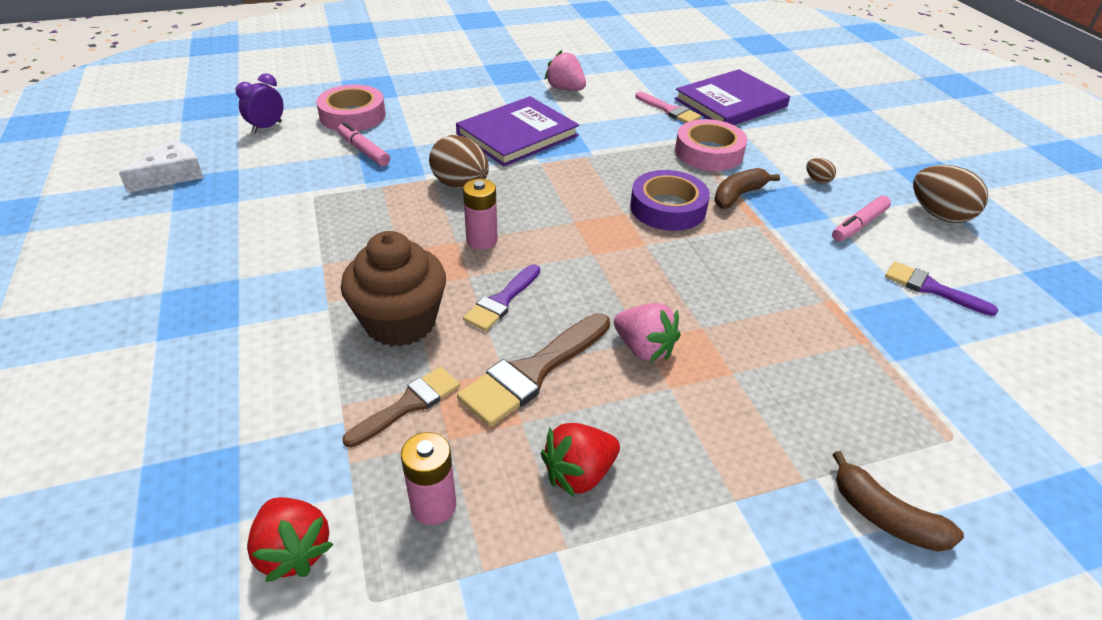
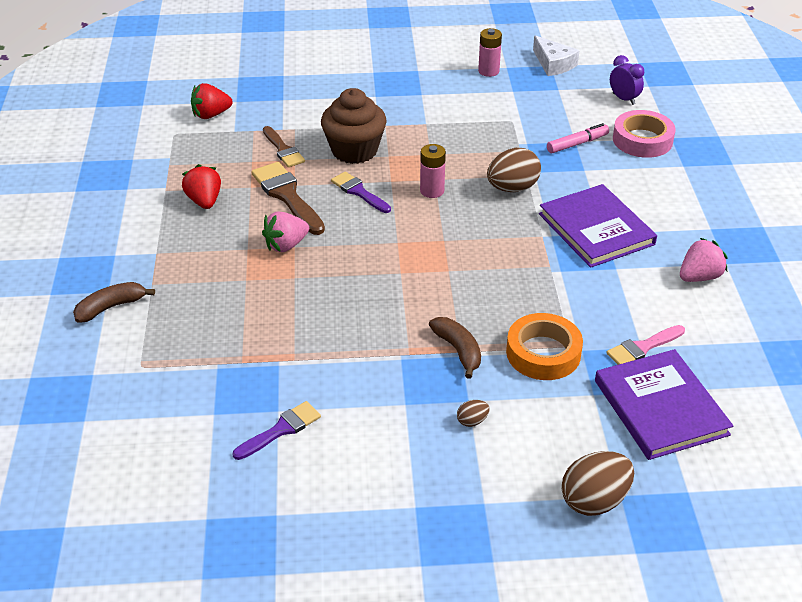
camera: 105 degrees right, 0 degrees up
pink battery [401,432,456,525] -> pink battery moved to [478,28,502,77]
purple tape [630,170,710,231] -> none
pink tape [675,119,747,171] -> orange tape [506,313,583,380]
pink marker [832,195,891,242] -> none
brown egg [913,165,988,223] -> brown egg moved to [561,451,634,516]

